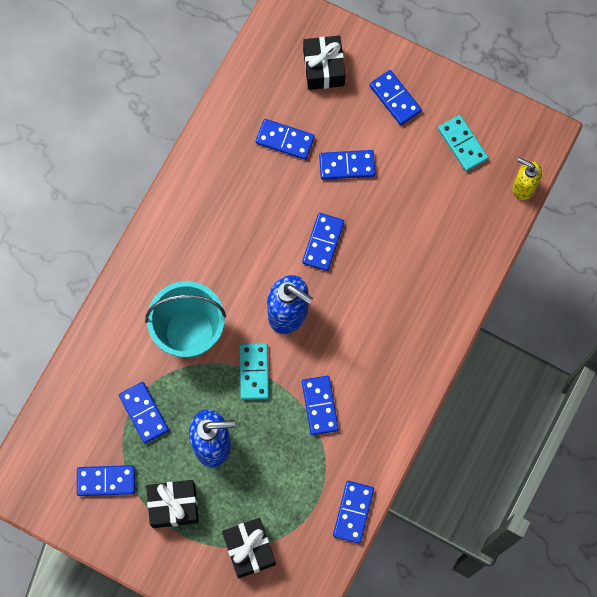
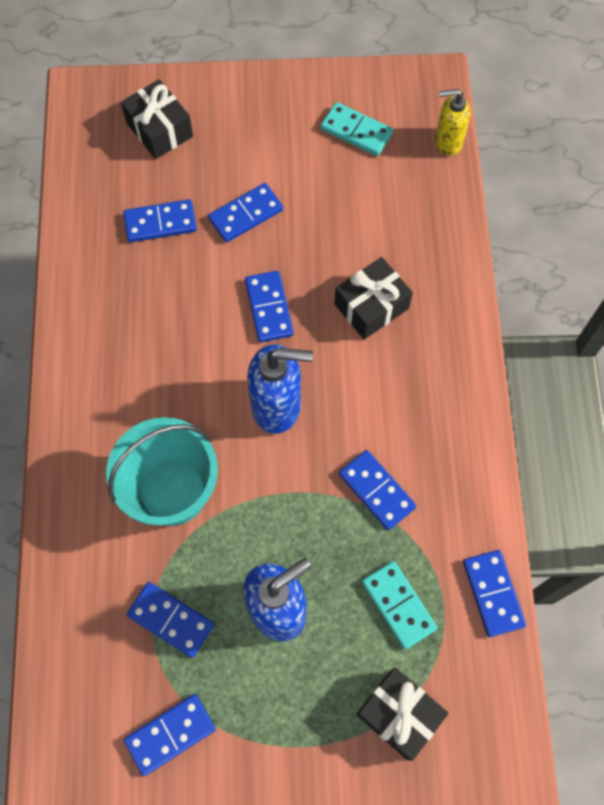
camera: 30 degrees left, 5 degrees down
black gift [146,480,199,528] -> black gift moved to [335,257,413,340]
turquoise domino [240,343,269,400] -> turquoise domino moved to [362,561,437,650]
blue domino [369,70,422,125] -> none

